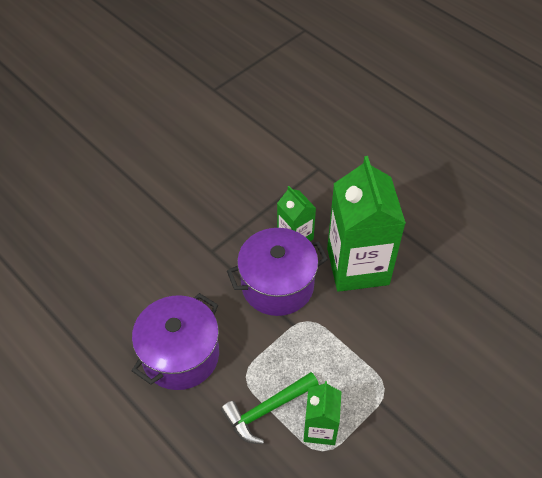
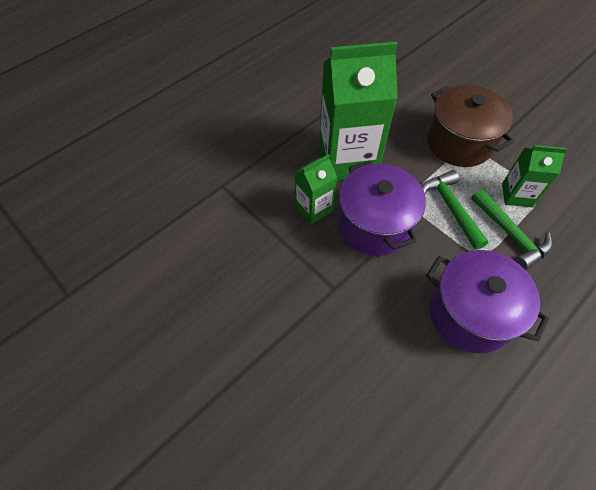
camera: 90 degrees left, 5 degrees up
none -> green hammer [422,170,489,250]
none -> brown pot [427,85,514,167]

